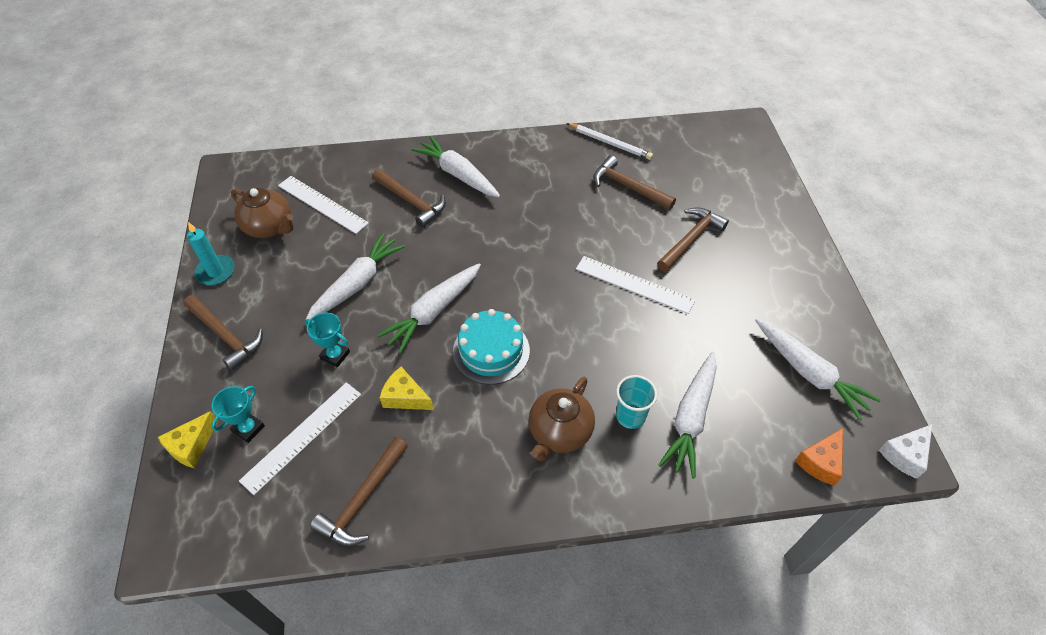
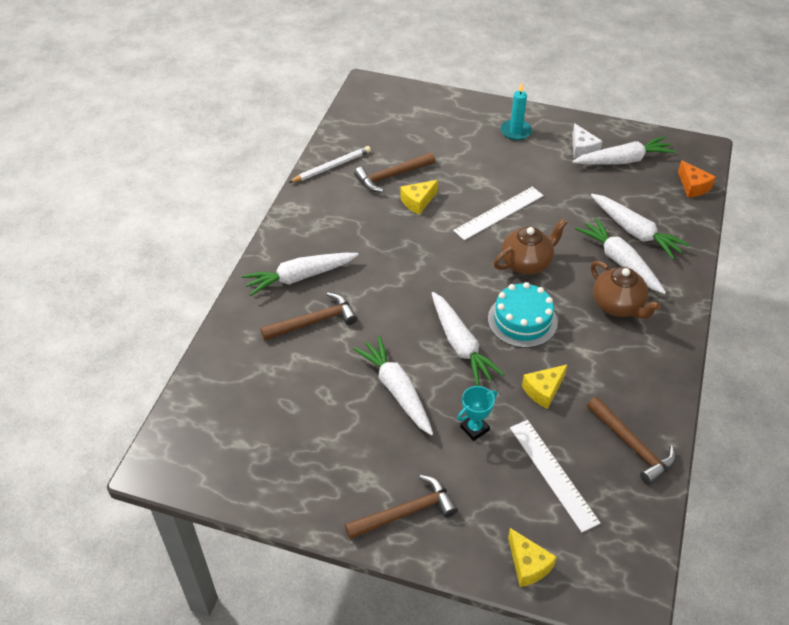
camera: 65 degrees left, 5 degrees down
turquoise candle [187,222,235,285] -> turquoise candle moved to [500,83,532,140]
turquoise trophy [212,386,265,443] -> none
brown teapot [231,188,293,238] -> brown teapot moved to [494,218,568,275]
white ruler [278,176,369,234] -> none
turquoise cup [616,375,657,429] -> white carrot [575,218,666,294]
brown hammer [657,207,729,272] -> none
white cheese [879,424,932,479] -> white cheese moved to [572,123,603,159]
none -> yellow cheese [400,180,438,215]

